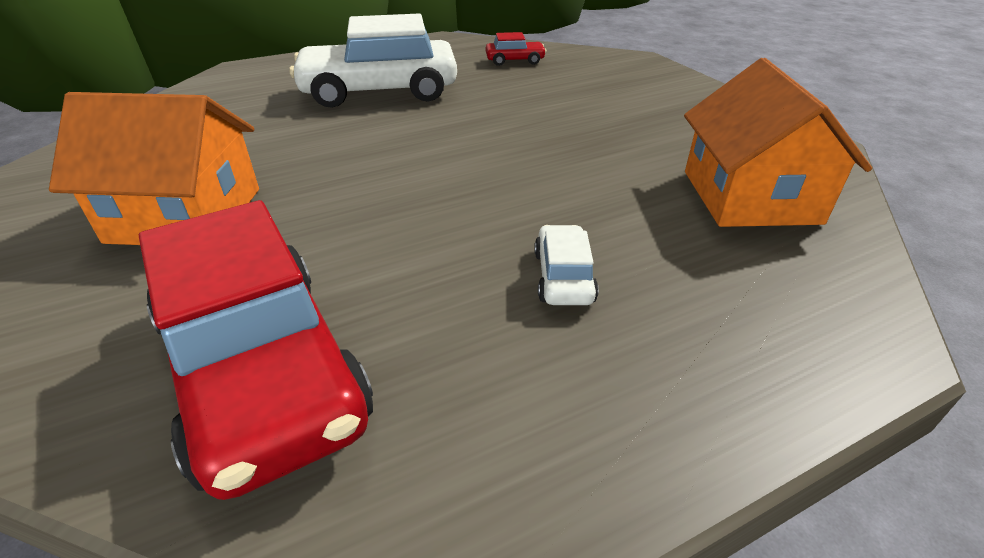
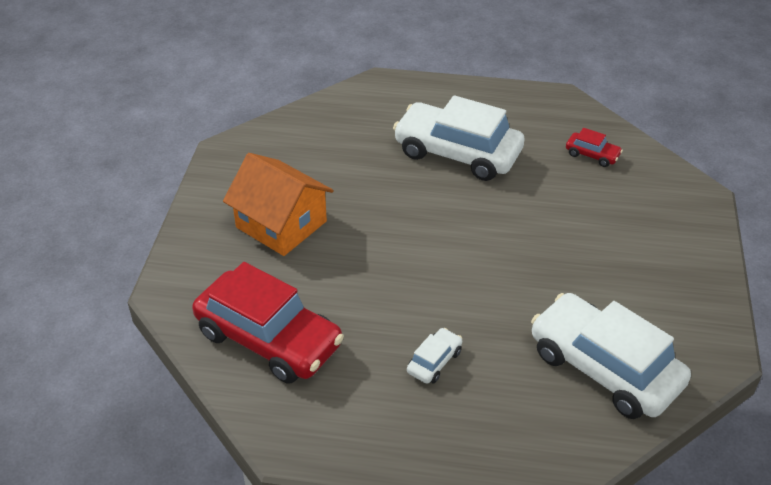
camera: 35 degrees right, 5 degrees up
red car [139,200,373,500] -> red car turned 60 degrees counterclockwise [192,262,344,384]
orange house [684,58,872,227] -> white car [531,293,691,419]

